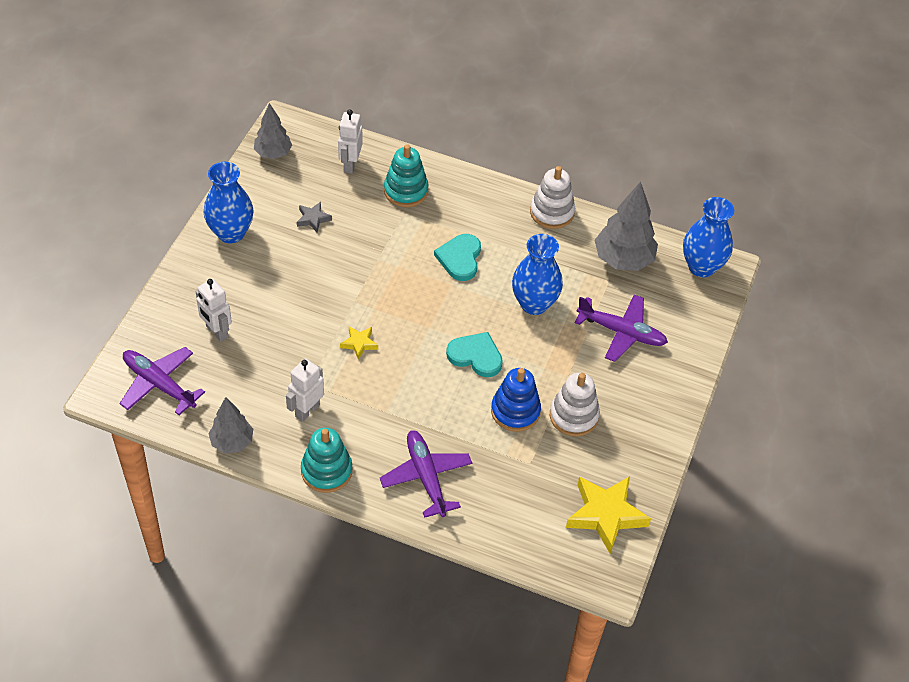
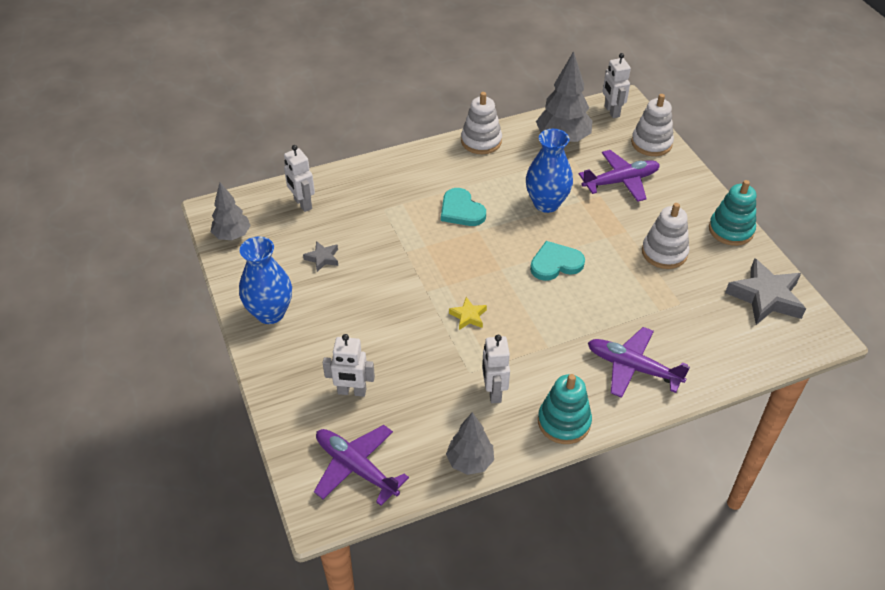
camera: 40 degrees left, 5 degrees down
purple plane [120,347,205,415] -> purple plane turned 45 degrees clockwise [314,425,409,506]
turquoise stacking toy [384,144,429,207] -> turquoise stacking toy moved to [709,180,756,246]
blue stacking toy [491,368,541,432] -> none
yellow star [566,476,651,554] -> grey star [725,258,806,325]
blue vase [683,197,734,277] -> white robot [602,53,631,118]
none -> white stacking toy [631,94,674,156]

